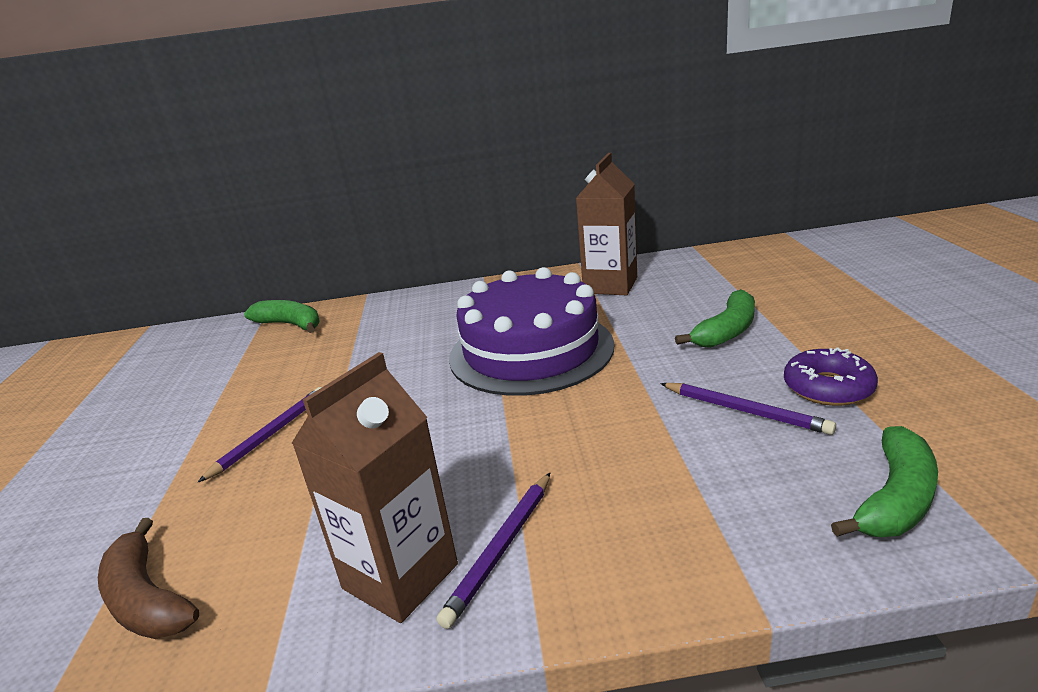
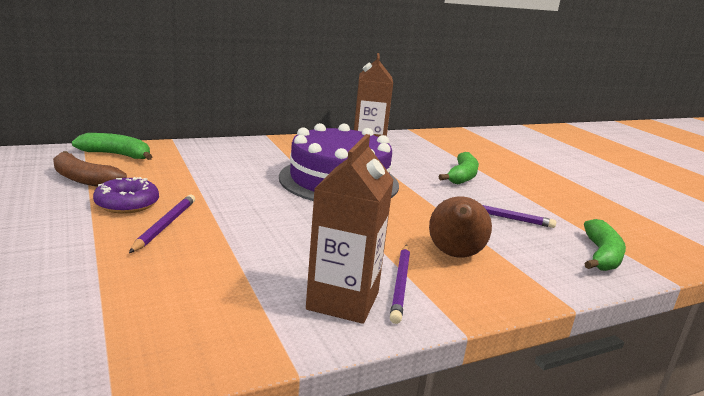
camera: 25 degrees left, 5 degrees down
brown banana [98,518,199,639] -> brown banana moved to [53,151,127,187]
purple donut [784,347,878,406] -> purple donut moved to [93,177,159,214]
none -> brown pear [429,196,492,258]

